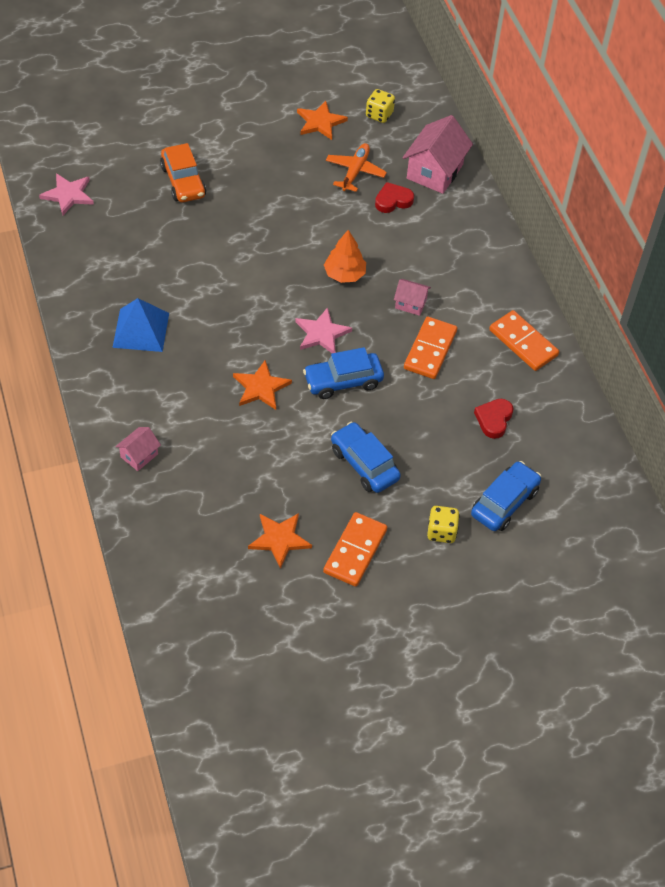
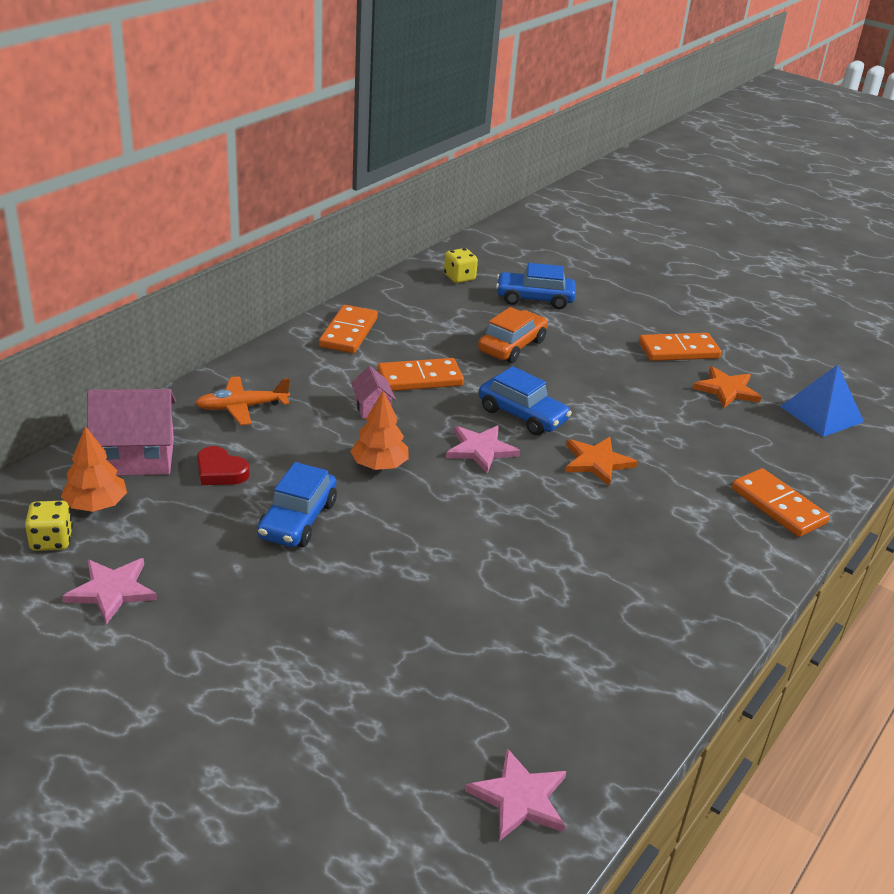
camera: 125 degrees left, 20 degrees down
blue pyramid [112,298,169,352] -> blue pyramid moved to [780,364,864,437]
pink house [115,427,161,471] -> orange domino [732,468,830,537]
orange car [160,143,206,202] -> orange car moved to [478,307,548,363]
orange star [297,101,348,140] -> pink star [62,558,157,625]
orange plane [326,143,387,192] -> orange plane moved to [195,376,290,425]
blue car [331,422,401,493] -> blue car moved to [257,462,337,547]
yellow dice [427,506,460,543] -> yellow dice moved to [444,248,478,283]
red heart [474,399,513,439] -> none
none -> orange tree [61,426,127,512]

